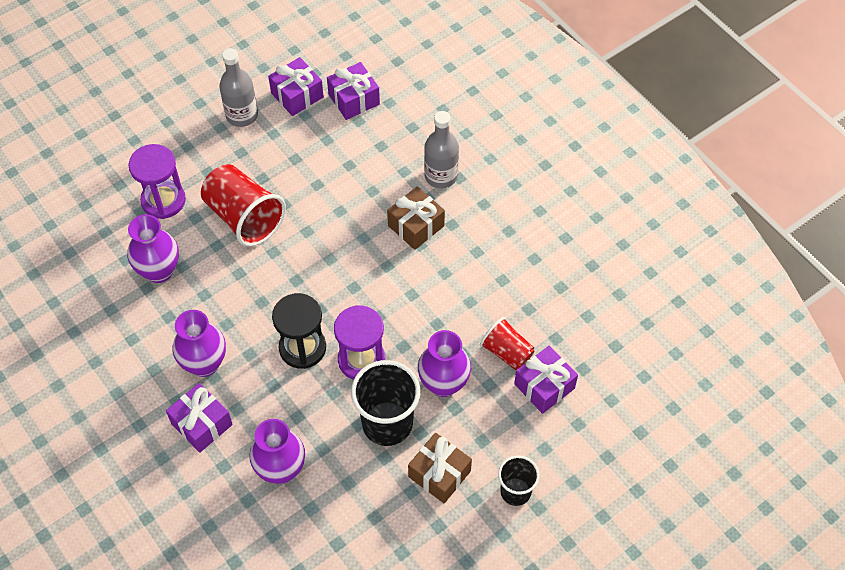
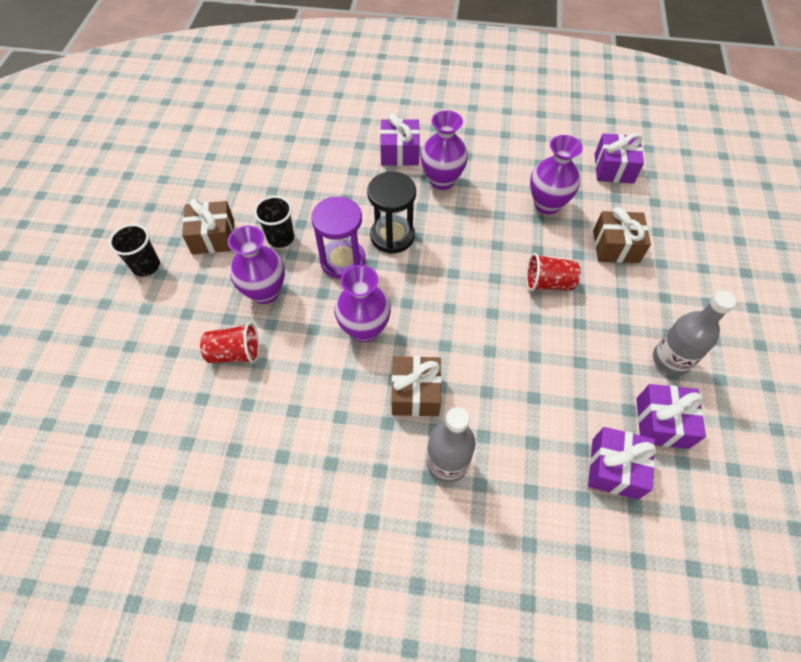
camera: 135 degrees right, 0 degrees up
purple hourglass [128,144,186,219] -> brown gift [593,207,651,263]
red cup [201,164,286,247] -> red cup [526,253,581,291], size x0.59
purple vase [249,419,305,484] -> purple vase moved to [334,265,391,342]
black cup [351,360,420,446] -> black cup [254,196,294,248], size x0.59
purple gift [514,346,578,414] -> purple gift moved to [594,133,644,184]

